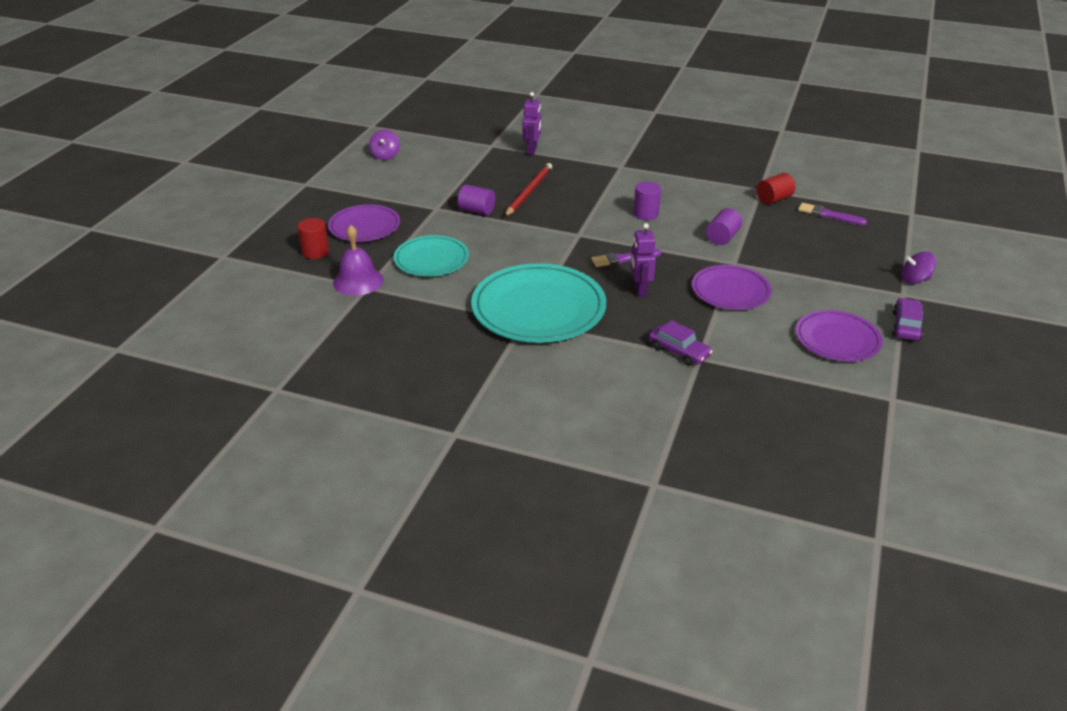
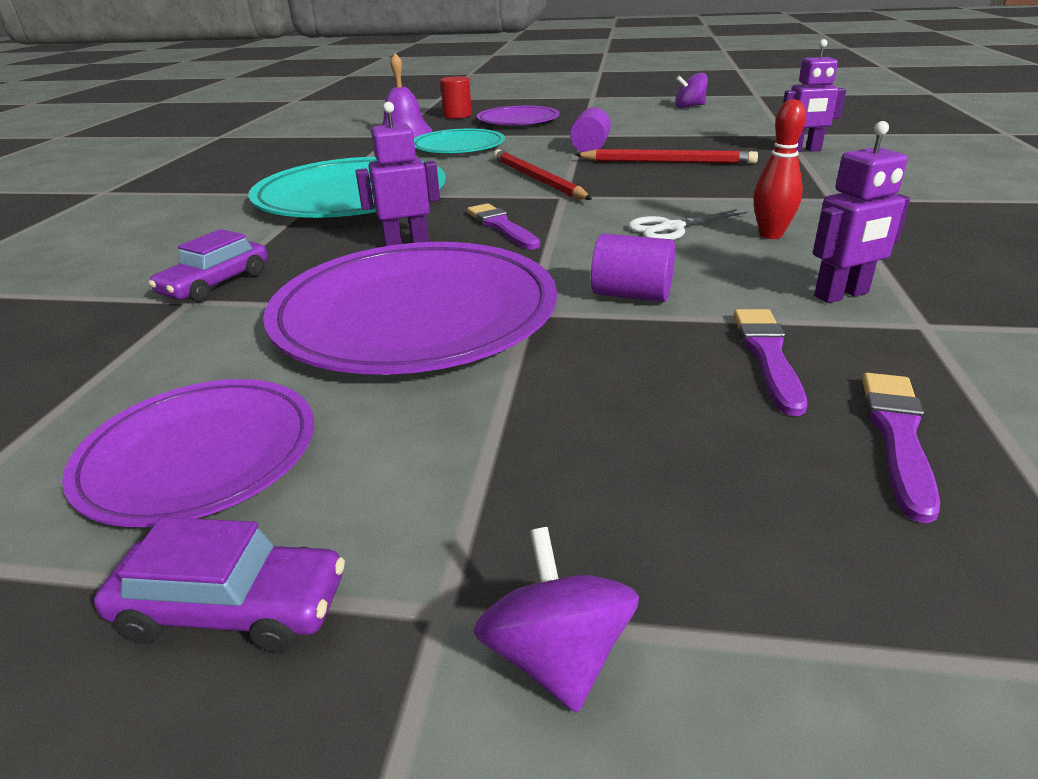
camera: 80 degrees right, 5 degrees down
purple cylinder [633,182,661,220] -> white scissors [628,209,748,240]
purple plate [692,265,772,310] -> purple plate [263,242,557,375], size x1.67
red cylinder [757,173,795,205] -> none
none -> red pencil [493,149,592,200]
none -> purple brush [734,309,807,416]
none -> red bowling pin [753,99,806,239]
none -> purple robot [813,121,910,303]

